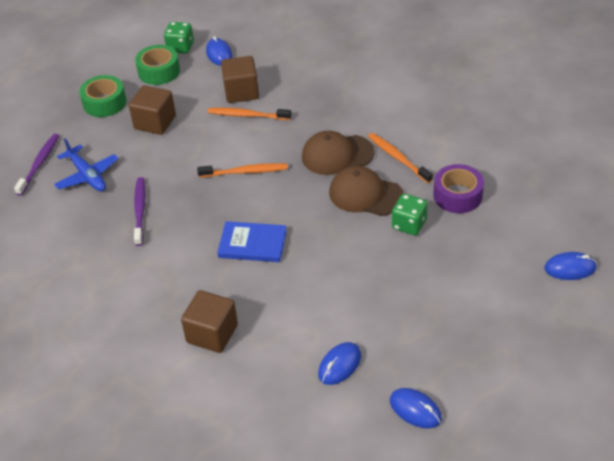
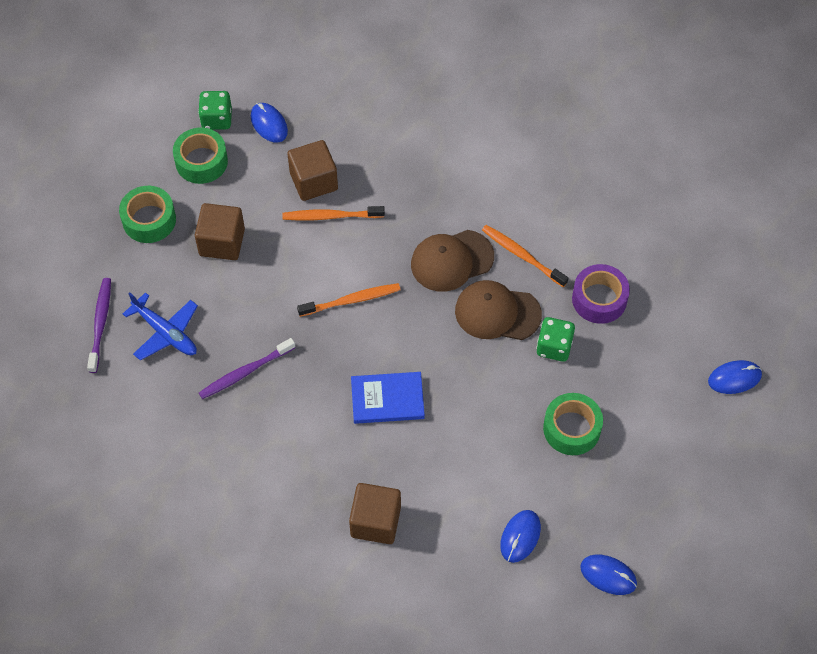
camera: 15 degrees left, 15 degrees up
purple toothbrush [134,177,145,246] -> purple toothbrush turned 105 degrees counterclockwise [199,338,295,399]
none -> green tape [543,393,603,455]

